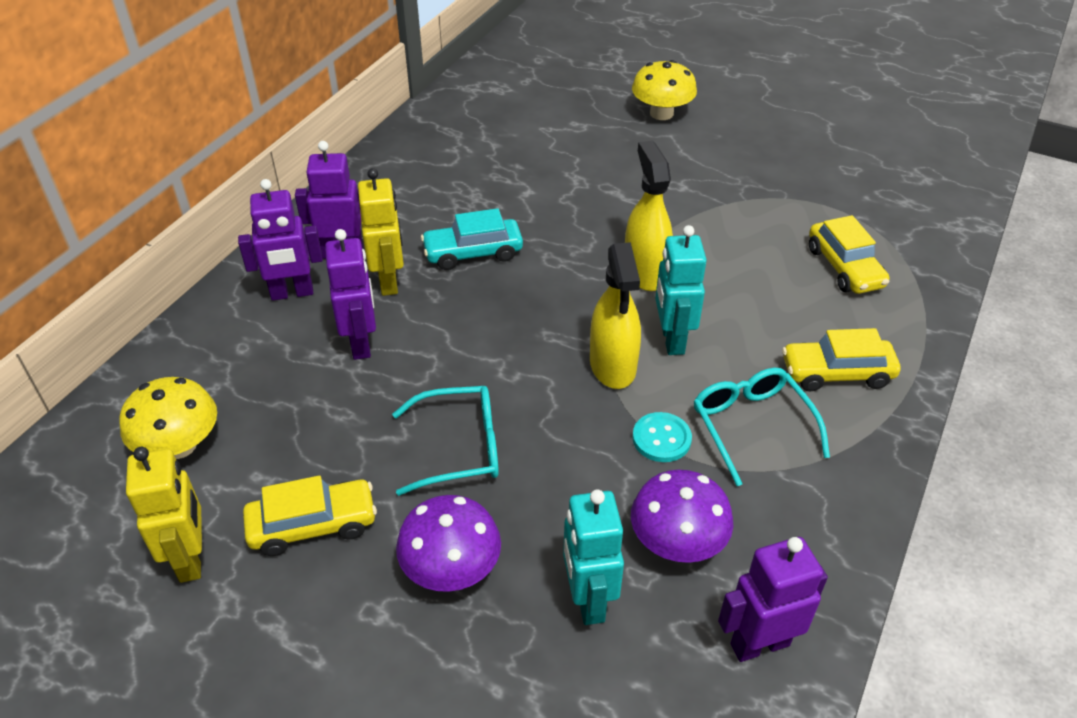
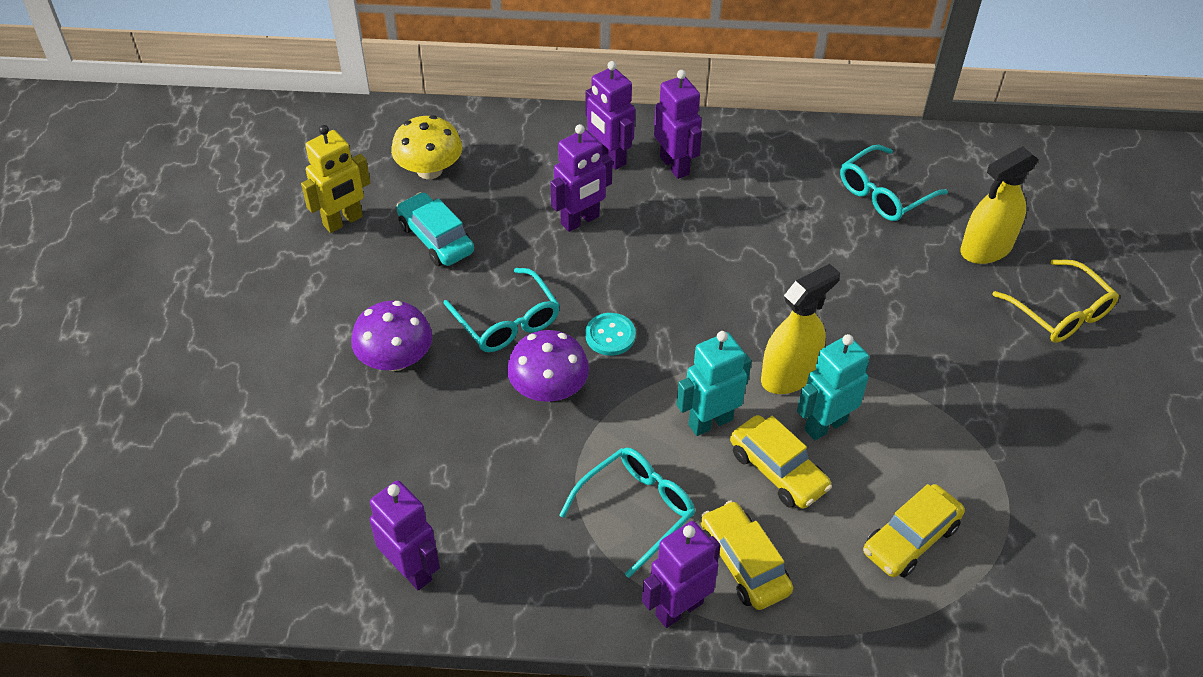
camera: 65 degrees right, 5 degrees up
yellow car [243,476,377,556] -> yellow car moved to [730,415,832,509]
yellow robot [358,168,404,296] -> none
turquoise car [421,208,523,270] -> turquoise car moved to [397,192,474,266]
turquoise robot [563,490,624,625] -> turquoise robot moved to [797,334,869,440]
yellow spray bottle [590,242,641,389] -> yellow spray bottle moved to [960,147,1039,264]
purple mushroom [631,470,733,563] -> purple mushroom moved to [507,330,589,402]
yellow mushroom [632,60,697,120] -> yellow glasses [992,259,1119,343]
turquoise button [633,412,692,462] -> turquoise button moved to [585,313,636,356]
none -> purple robot [642,521,721,628]
none -> turquoise glasses [840,145,948,221]

